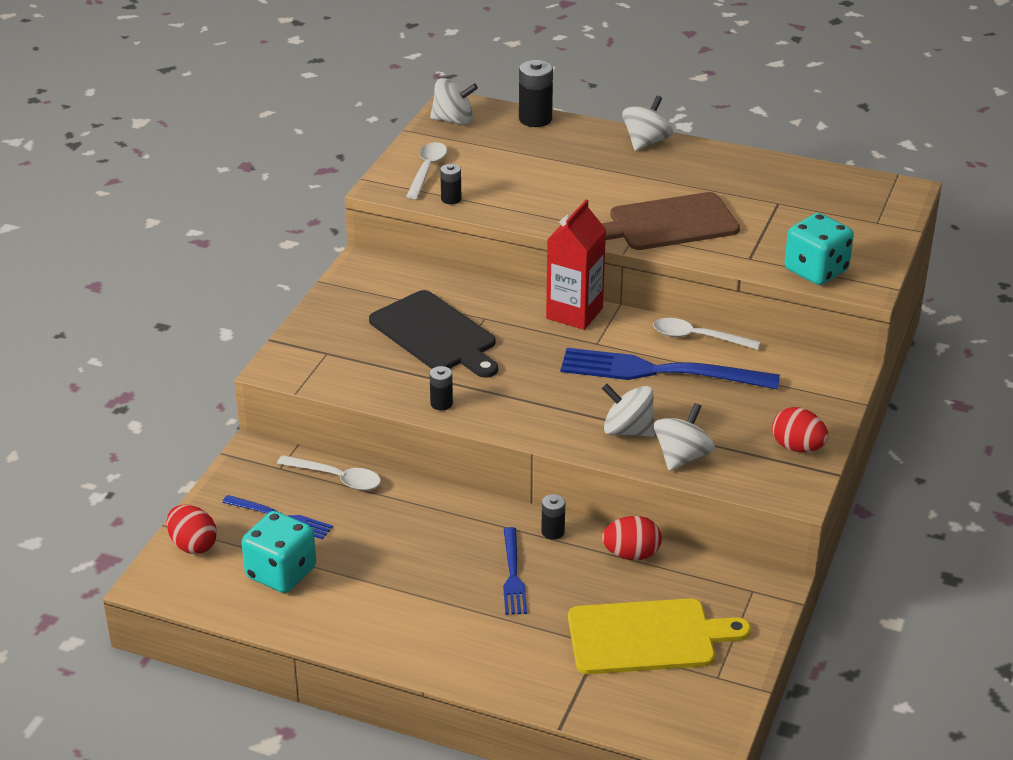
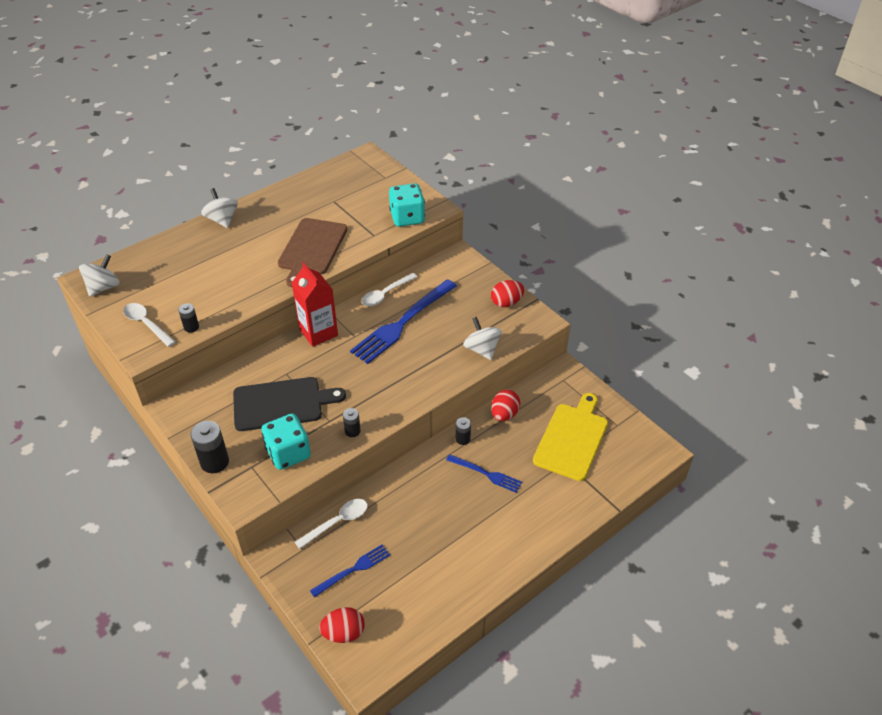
camera: 60 degrees left, 10 degrees up
turquoise dice [241,511,316,593] -> turquoise dice moved to [261,413,311,470]
black battery [519,60,553,127] -> black battery moved to [190,421,229,473]
white spinning top [602,384,655,437] -> none

